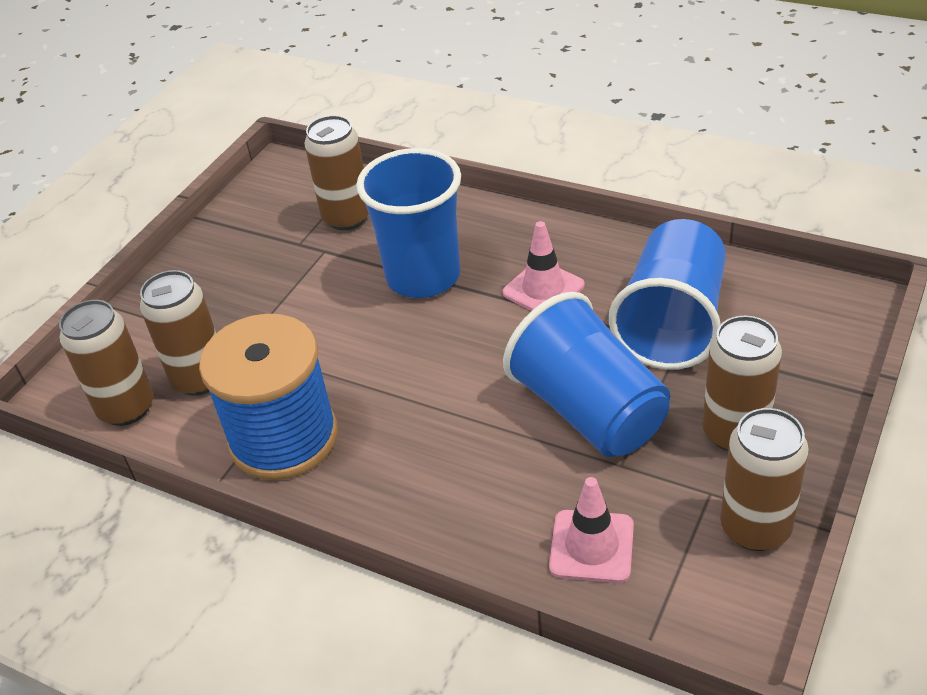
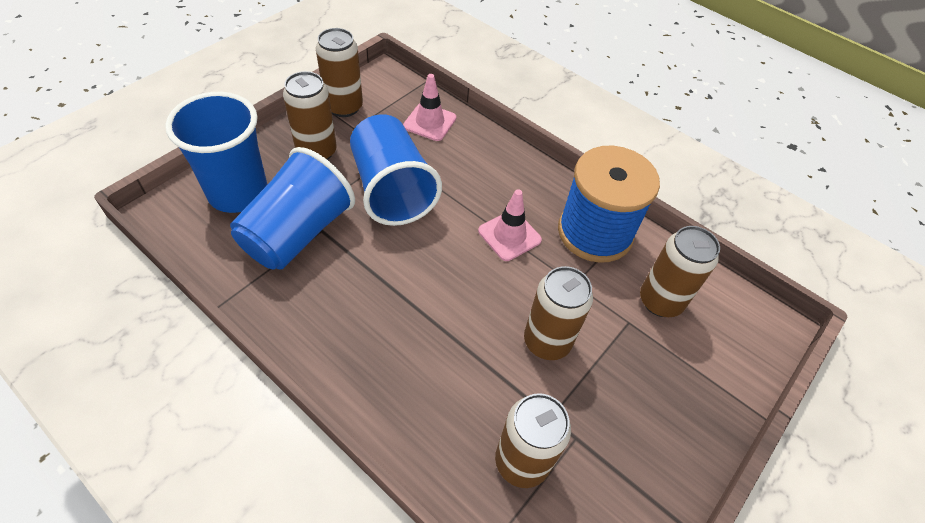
camera: 175 degrees left, 10 degrees up
brown can [59,300,154,426] -> brown can moved to [524,266,593,360]
blue cup [356,148,461,298] -> blue cup moved to [165,92,268,213]
pink traffic cone [503,221,585,311] -> pink traffic cone moved to [478,189,542,261]

